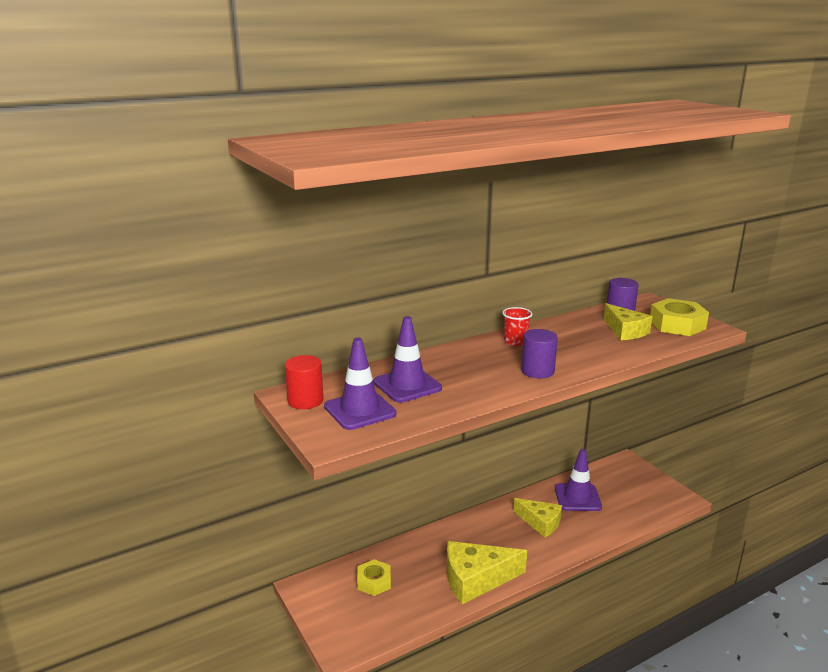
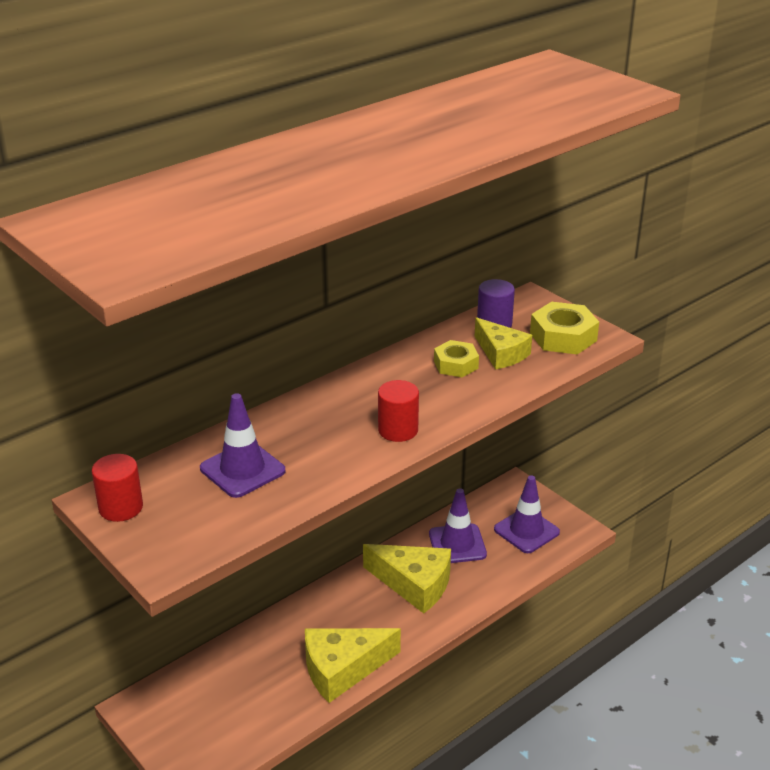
camera: 10 degrees left, 10 degrees up
purple traffic cone [324,338,397,430] -> purple traffic cone moved to [494,475,560,553]
yellow nut [357,559,391,596] -> yellow nut moved to [434,340,479,377]
red cup [502,307,532,346] -> none
yellow cheese [513,498,562,537] -> yellow cheese [363,544,451,614], size x1.51
purple cylinder [521,329,558,378] -> red cylinder [378,380,419,442]

